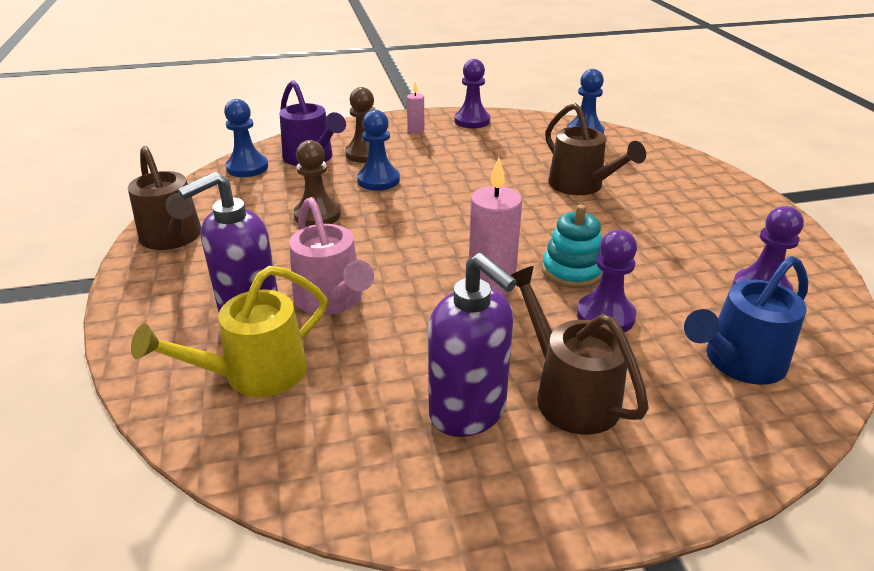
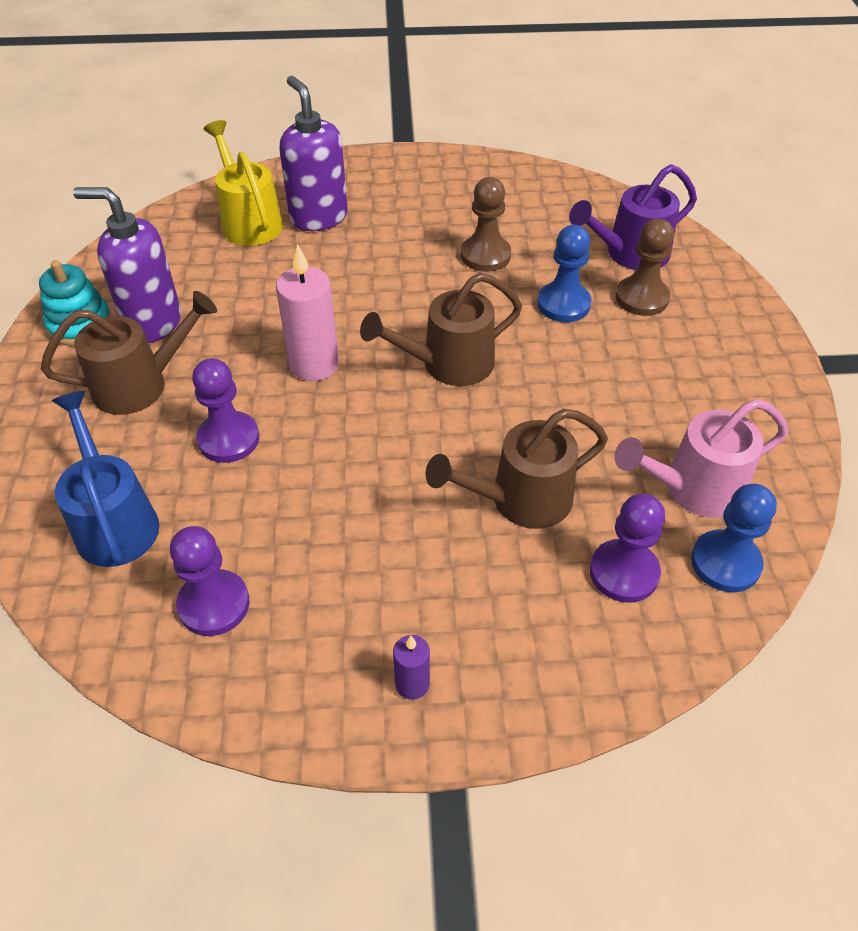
camera: 100 degrees right, 15 degrees up
brown watering can [128,146,201,250] -> brown watering can moved to [360,273,522,386]
blue pawn [224,99,268,177] -> none
pink watering can [289,197,374,315] -> pink watering can moved to [614,399,788,517]
pink candle [407,82,425,133] -> none
purple soap dispenser [428,253,517,437] -> purple soap dispenser turned 45 degrees clockwise [73,187,181,343]
purple pawn [454,59,490,128] -> purple pawn moved to [590,494,665,603]
turquoise stacking toy [542,205,603,288] -> turquoise stacking toy moved to [39,260,111,346]
none -> purple candle [393,635,430,700]

